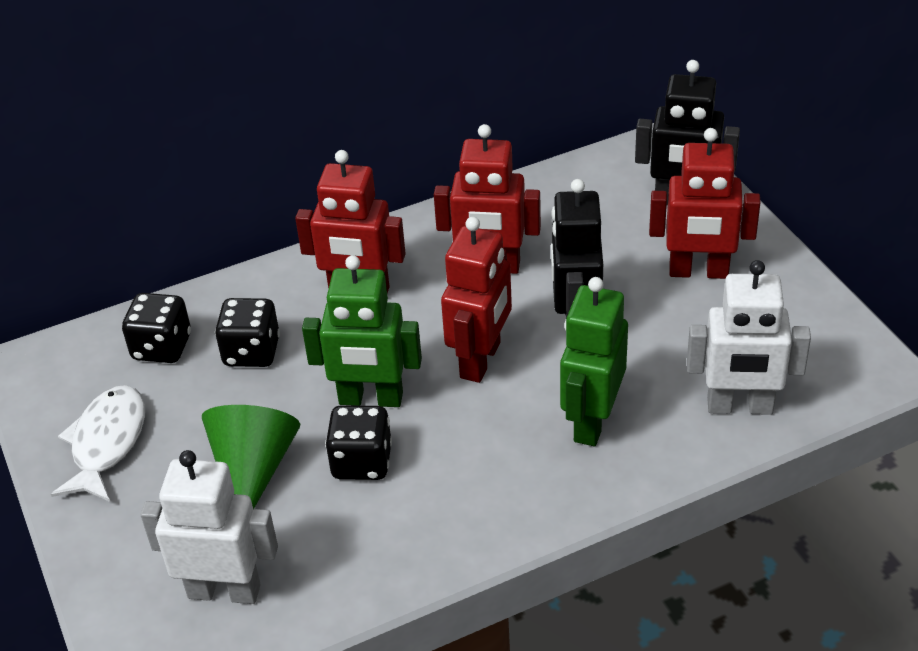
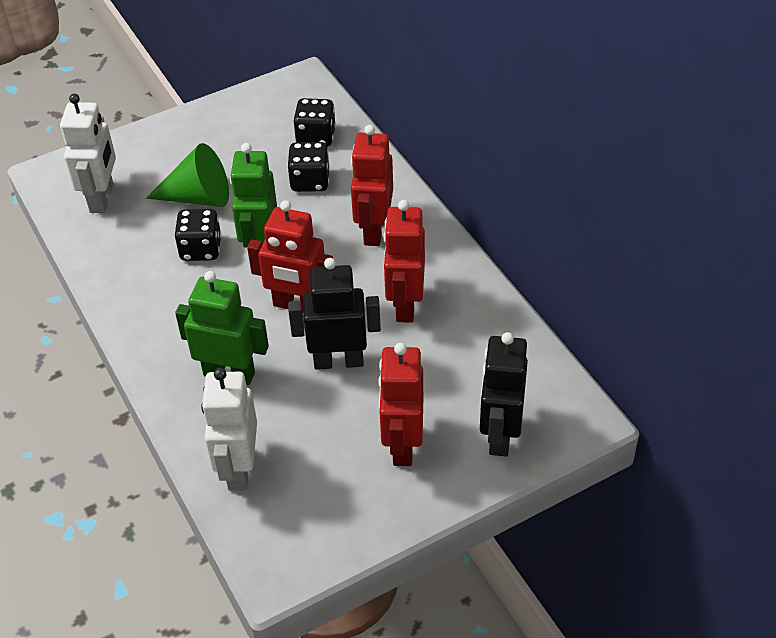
camera: 85 degrees right, 5 degrees up
white fish [51,385,145,502] -> none

